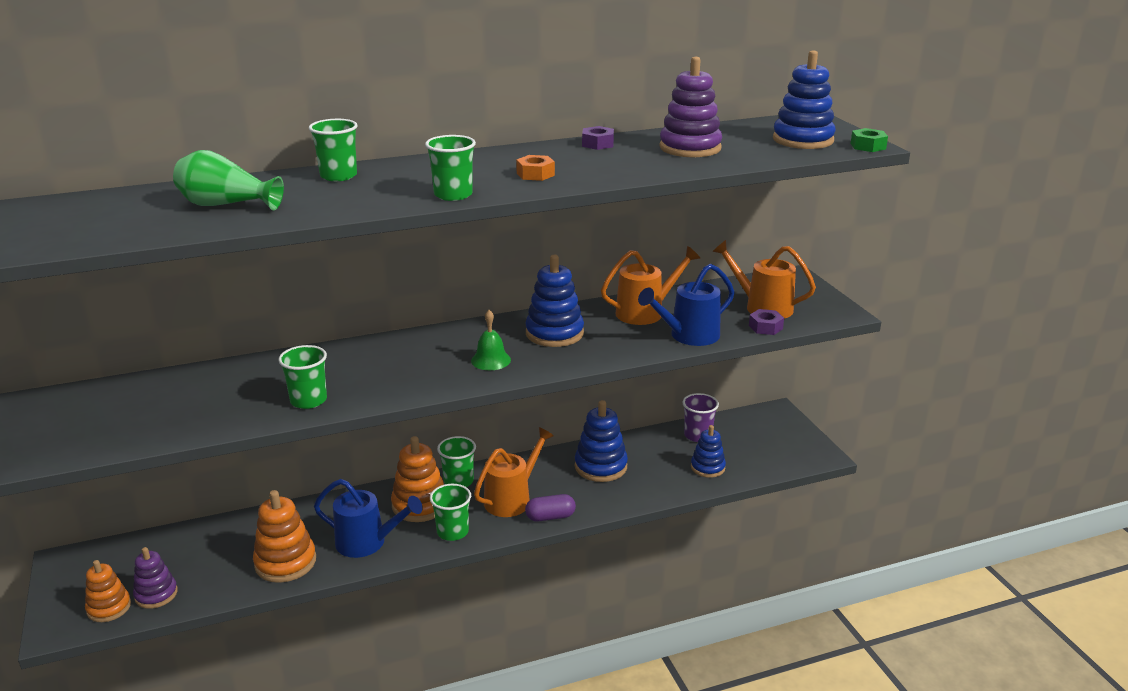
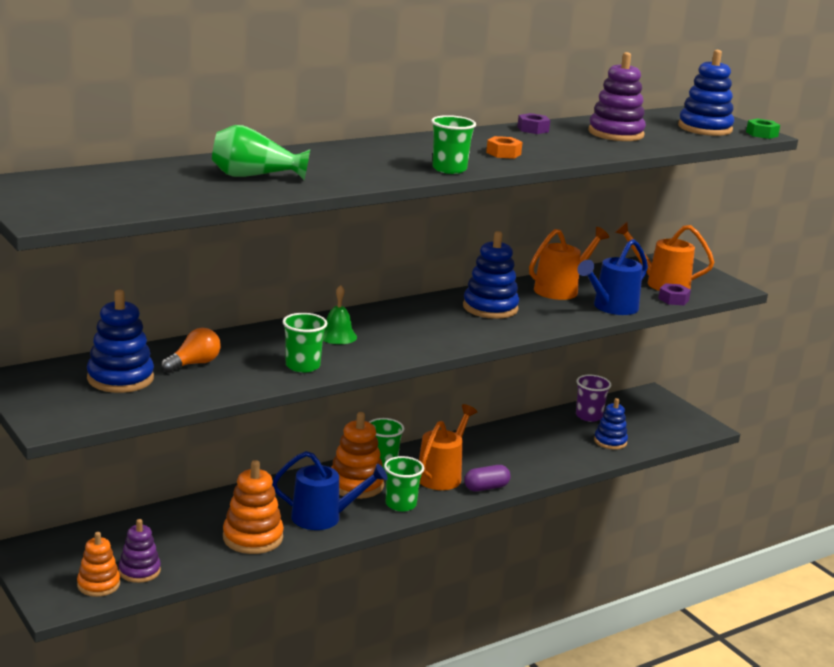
camera: 15 degrees left, 5 degrees down
green cup [309,119,358,181] -> none
green bell [471,310,511,370] -> green bell moved to [323,285,357,344]
blue stacking toy [575,400,628,482] -> blue stacking toy moved to [87,290,154,393]
none -> orange light bulb [161,328,221,373]

